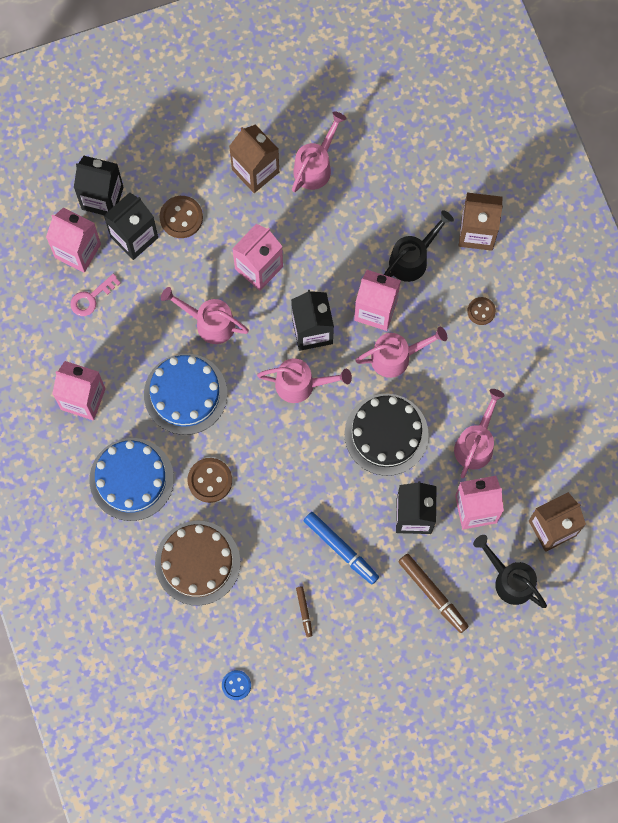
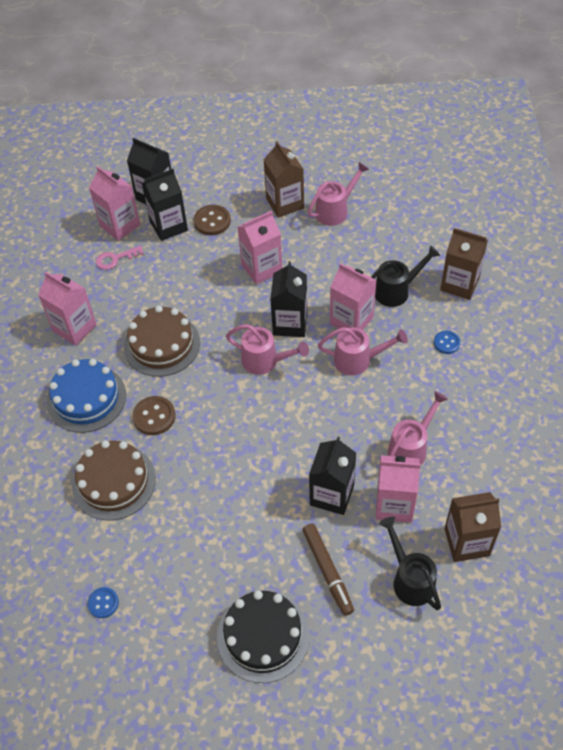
camera: 20 degrees right, 20 degrees down
blue cake [144,354,227,435] -> brown cake [124,305,200,377]
pink watering can [161,287,249,344] -> none
brown marker [296,586,312,637] -> none
blue marker [304,512,379,584] -> none
black cake [345,394,429,476] -> black cake moved to [217,590,310,683]
brown button [467,297,496,325] -> blue button [434,331,461,354]

